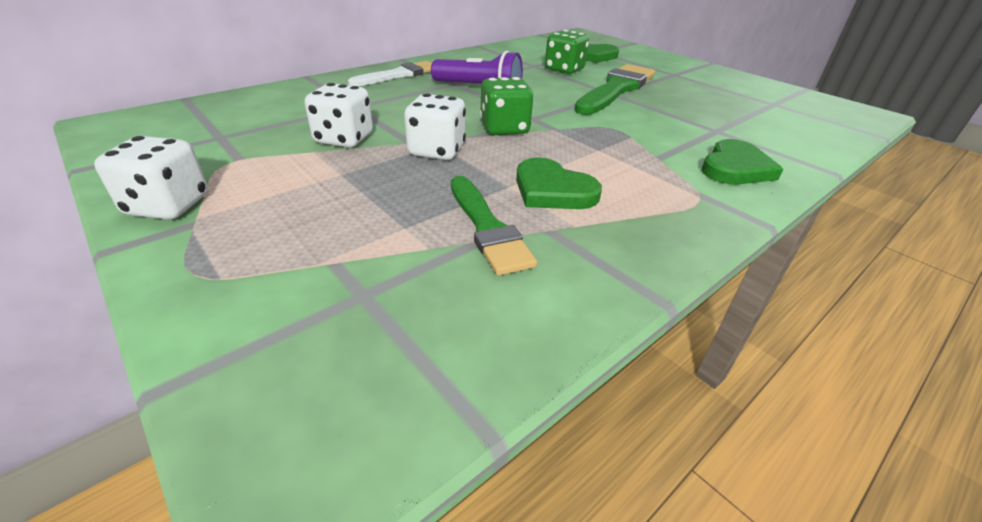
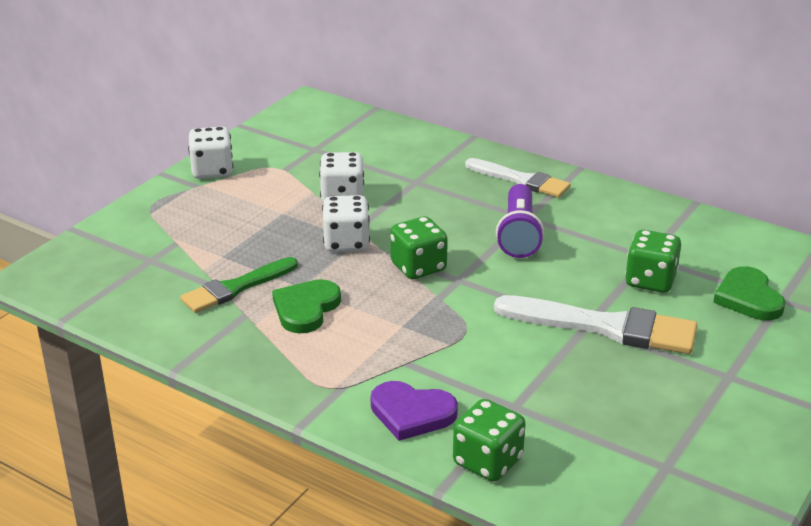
camera: 75 degrees right, 5 degrees down
green brush [574,64,655,115] -> white brush [494,295,697,354]
green heart [702,139,783,185] -> purple heart [371,381,458,441]
none -> green dice [453,399,526,482]

